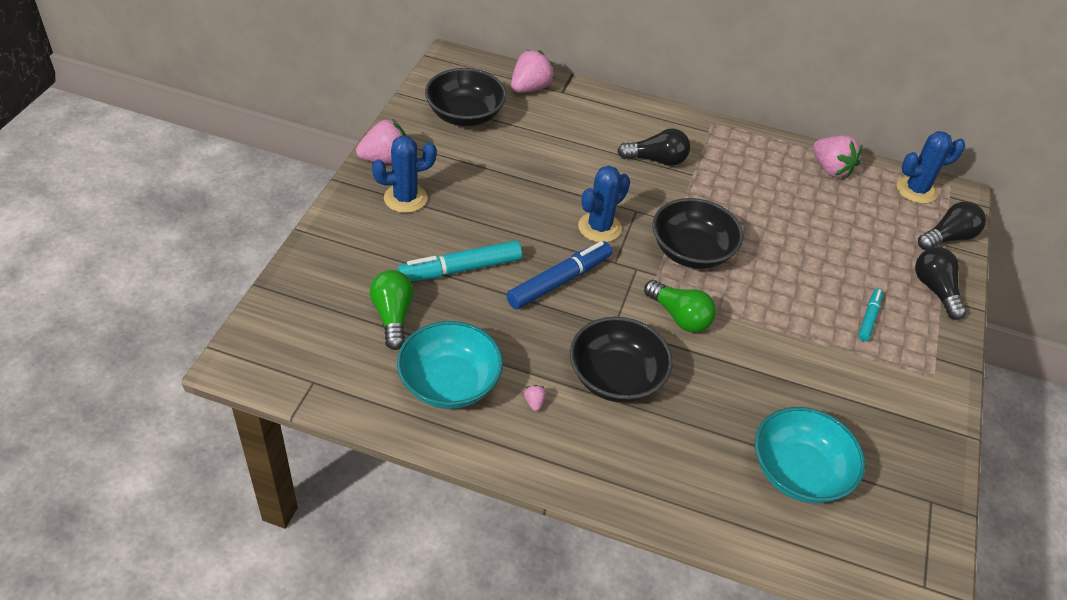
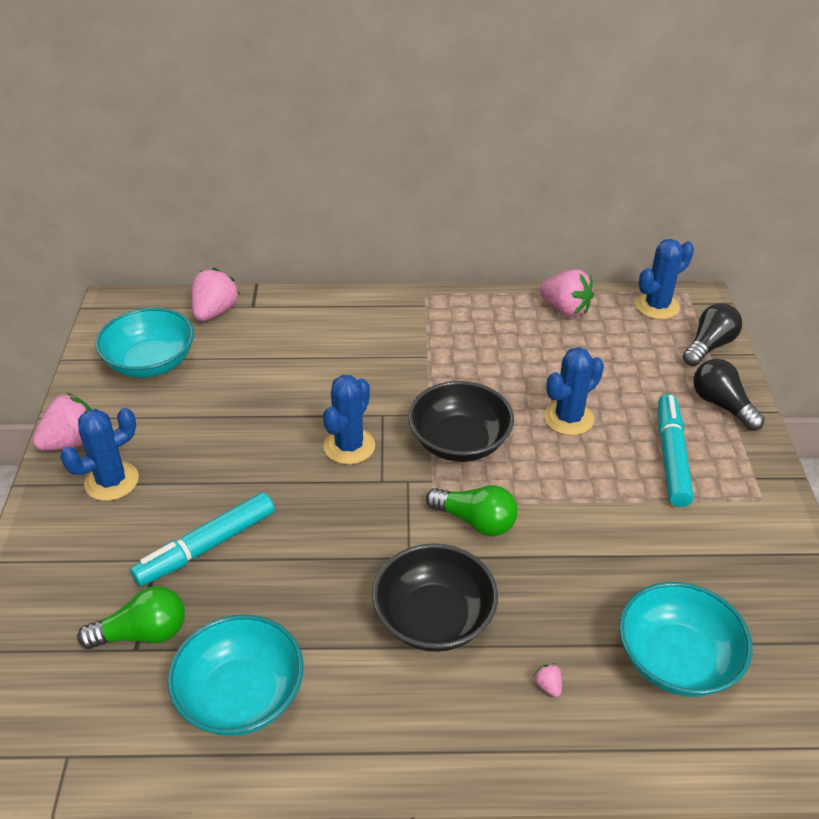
camera: 15 degrees left, 5 degrees down
green light bulb [370,270,414,350] -> green light bulb turned 105 degrees clockwise [77,586,185,649]
black bowl [425,68,507,126] -> turquoise bowl [95,308,194,378]
blue marker [506,241,612,309] -> none
pink strawberry [524,385,546,411] -> pink strawberry moved to [533,663,562,697]
black light bulb [617,128,690,166] -> none
turquoise marker [858,289,883,341] -> turquoise marker [658,394,694,507], size x1.81
none -> blue cactus [544,347,604,435]

